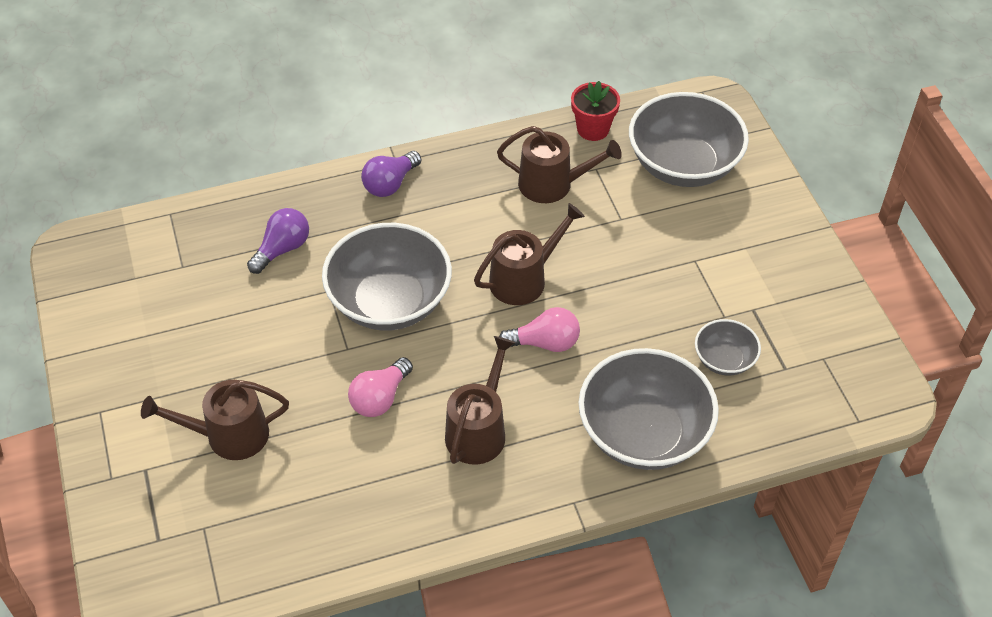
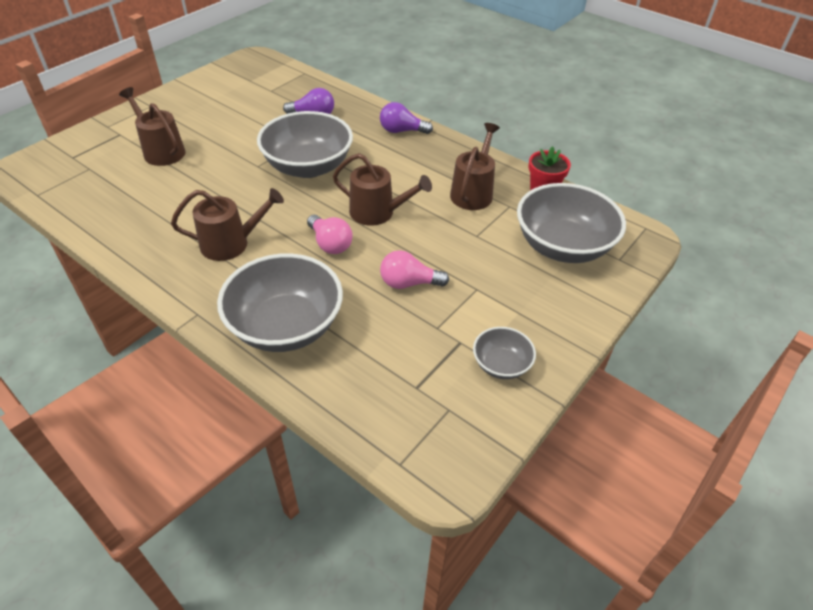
camera: 55 degrees right, 5 degrees down
pink light bulb [348,357,413,417] -> pink light bulb moved to [380,250,449,289]
brown watering can [497,126,622,203] -> brown watering can turned 135 degrees counterclockwise [450,123,500,210]
grey bowl [695,319,761,376] -> grey bowl moved to [473,327,536,379]

